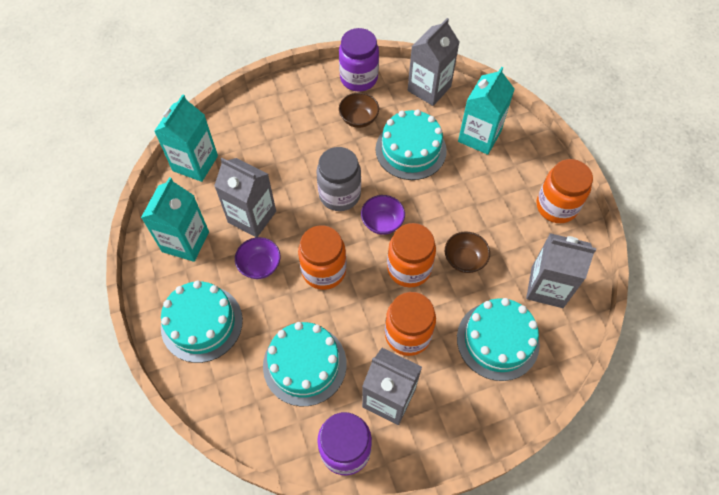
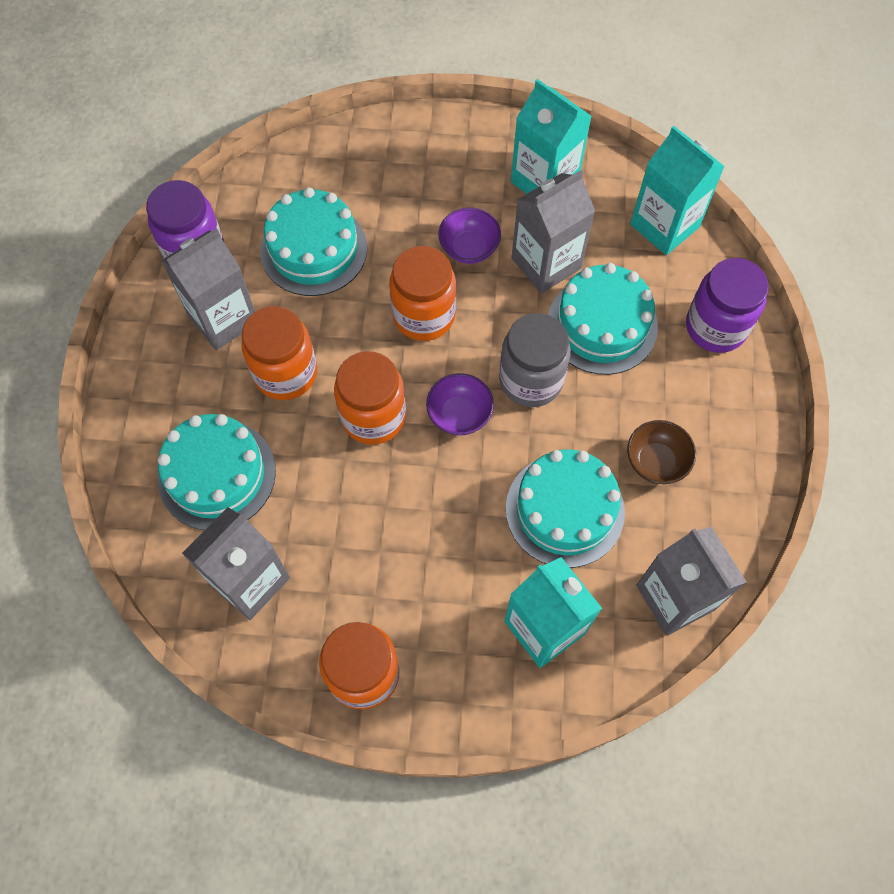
camera: 115 degrees right, 5 degrees up
turquoise cake [161,281,243,363] -> turquoise cake moved to [548,263,658,375]
purple jar [339,28,379,91] -> purple jar moved to [686,258,769,353]
brown bowl [445,231,490,273] -> none

